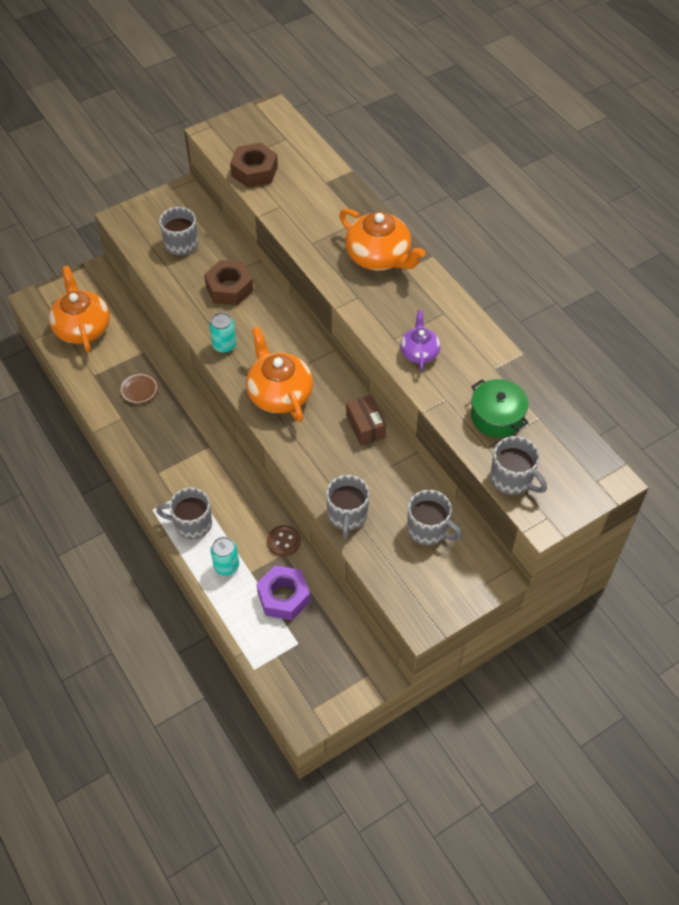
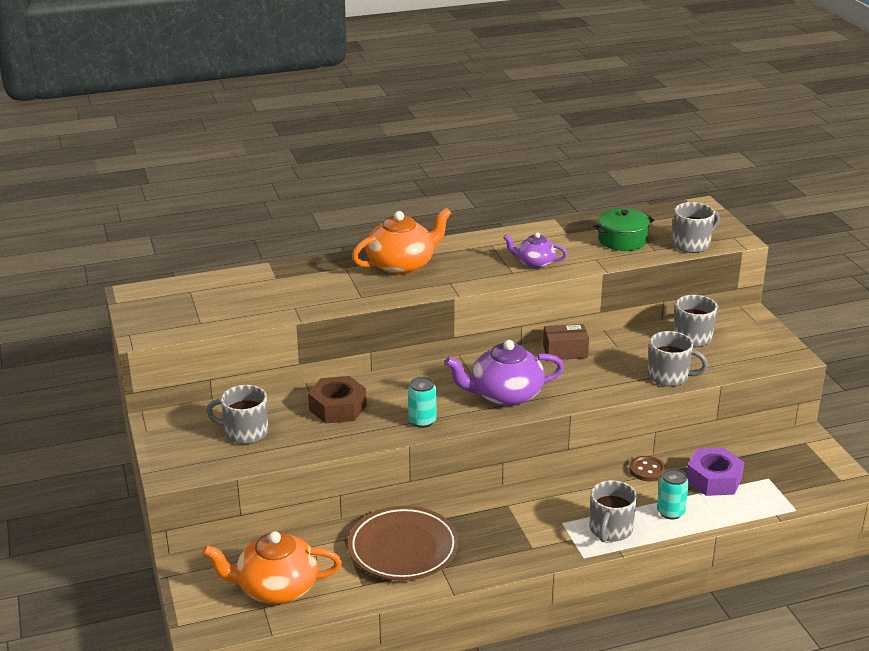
camera: 75 degrees left, 25 degrees down
brown plate [120,373,158,404] -> brown plate [348,506,459,581], size x2.28
brown nut [230,143,278,188] -> none
orange teapot [246,327,313,422] -> purple teapot [445,340,564,406]

